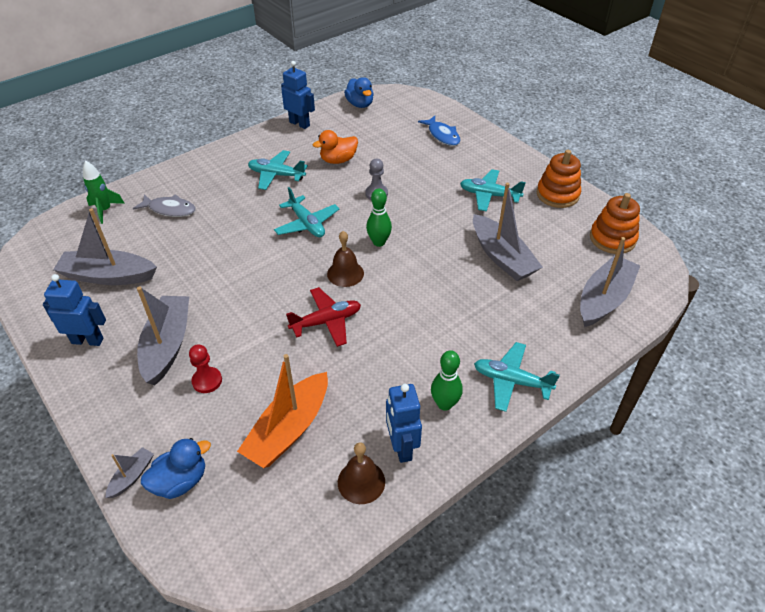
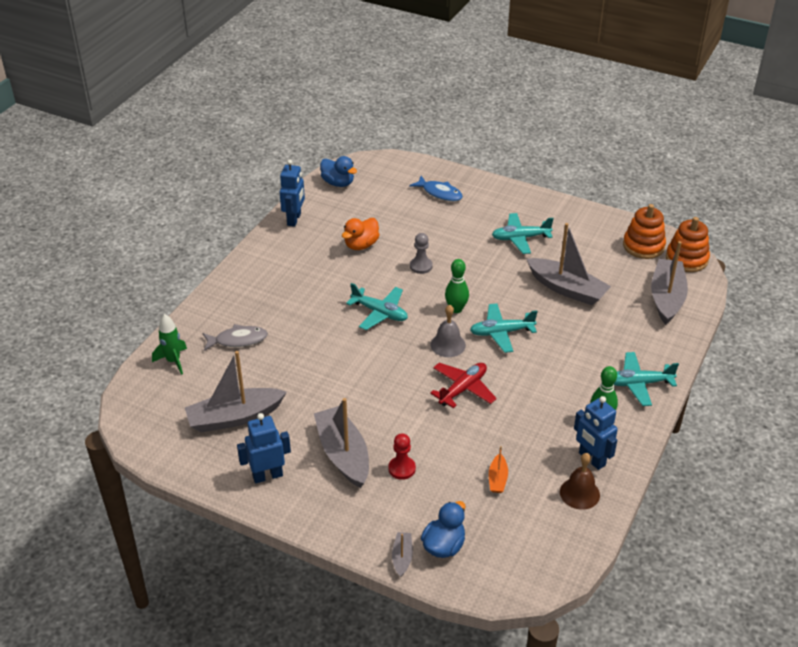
camera: 25 degrees left, 5 degrees down
orange boat [237,354,328,468] -> orange boat [489,446,508,493], size x0.46
turquoise plane [248,150,308,190] -> turquoise plane moved to [470,303,538,353]
blue robot [281,61,315,129] -> blue robot turned 90 degrees clockwise [280,159,305,227]
brown bell [327,231,364,287] -> grey bell [431,305,466,357]
orange stacking toy [537,150,581,208] -> orange stacking toy moved to [666,217,710,272]

